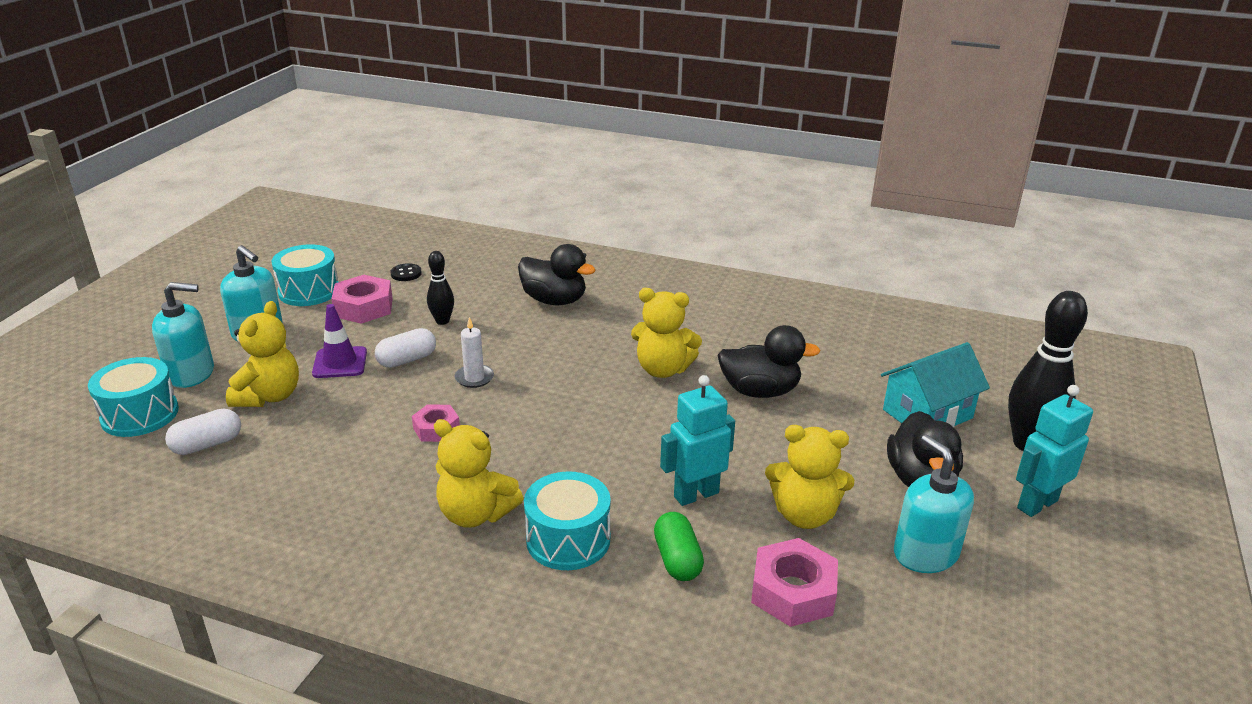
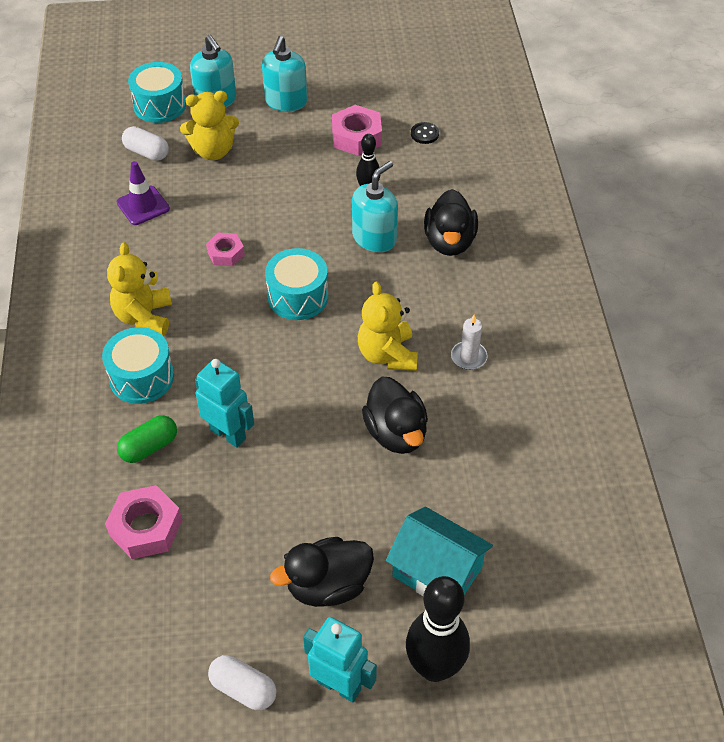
camera: 65 degrees right, 20 degrees up
turquoise drum [271,244,338,306] -> turquoise drum moved to [265,248,328,320]
purple traffic cone [312,304,367,378] -> purple traffic cone moved to [117,161,170,225]
white capsule [375,328,436,368] -> white capsule moved to [208,655,276,710]
white candle [454,317,494,388] -> white candle moved to [451,315,488,370]
yellow teddy bear [765,425,854,529] -> none
turquoise soap dispenser [894,435,974,573] -> turquoise soap dispenser moved to [352,161,398,252]

